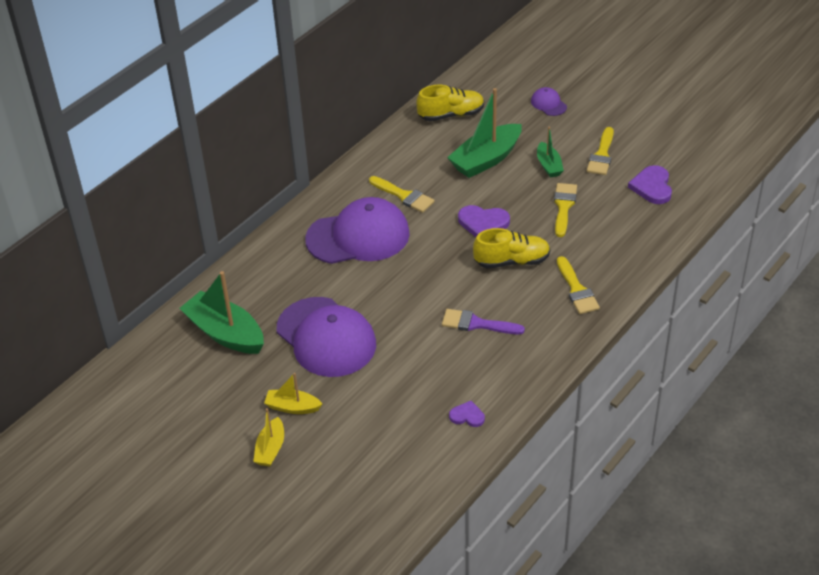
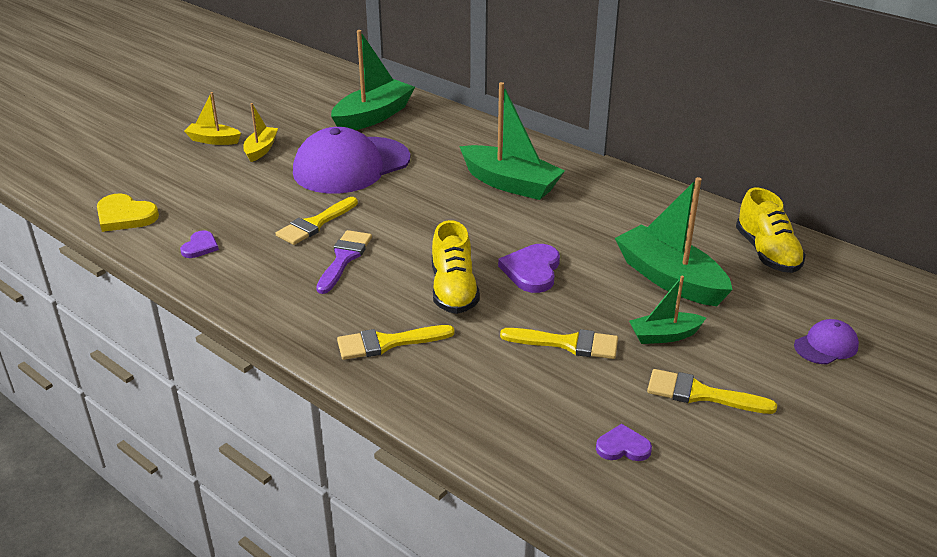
camera: 90 degrees right, 10 degrees down
purple cap [305,197,410,264] -> green boat [459,82,565,200]
yellow brush [369,176,435,213] -> yellow brush moved to [276,197,358,245]
purple heart [628,165,672,204] -> purple heart [596,424,652,461], size x0.60
none -> yellow heart [97,194,159,232]

